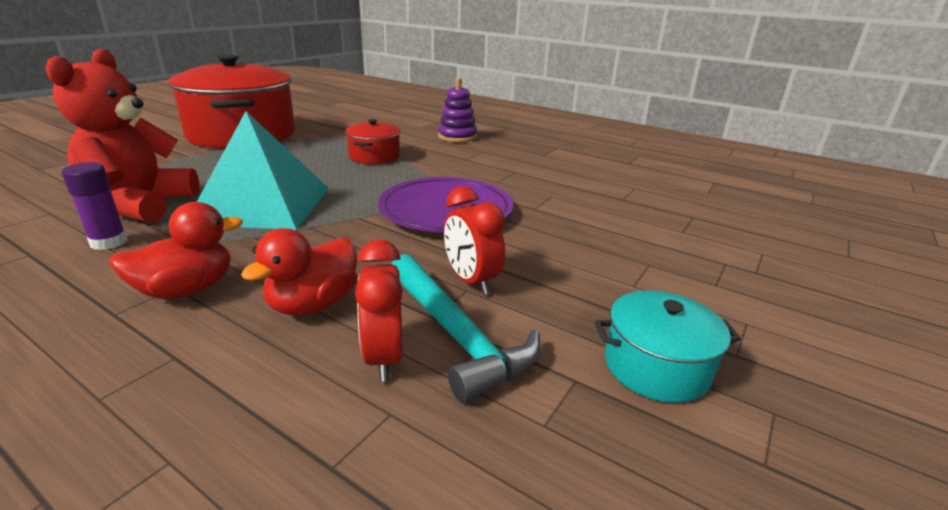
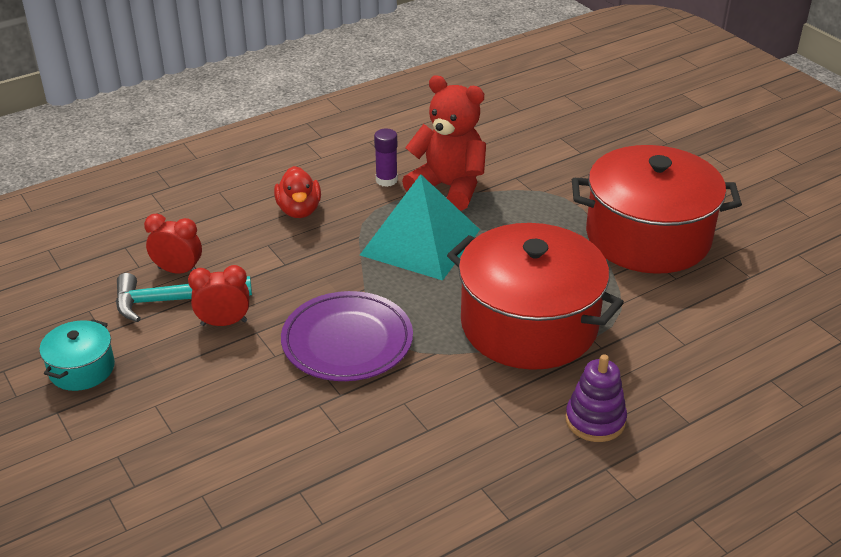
camera: 115 degrees right, 10 degrees up
red duck [241,228,357,315] -> none
red pot [345,119,400,164] -> red pot [447,223,624,370], size x2.21

